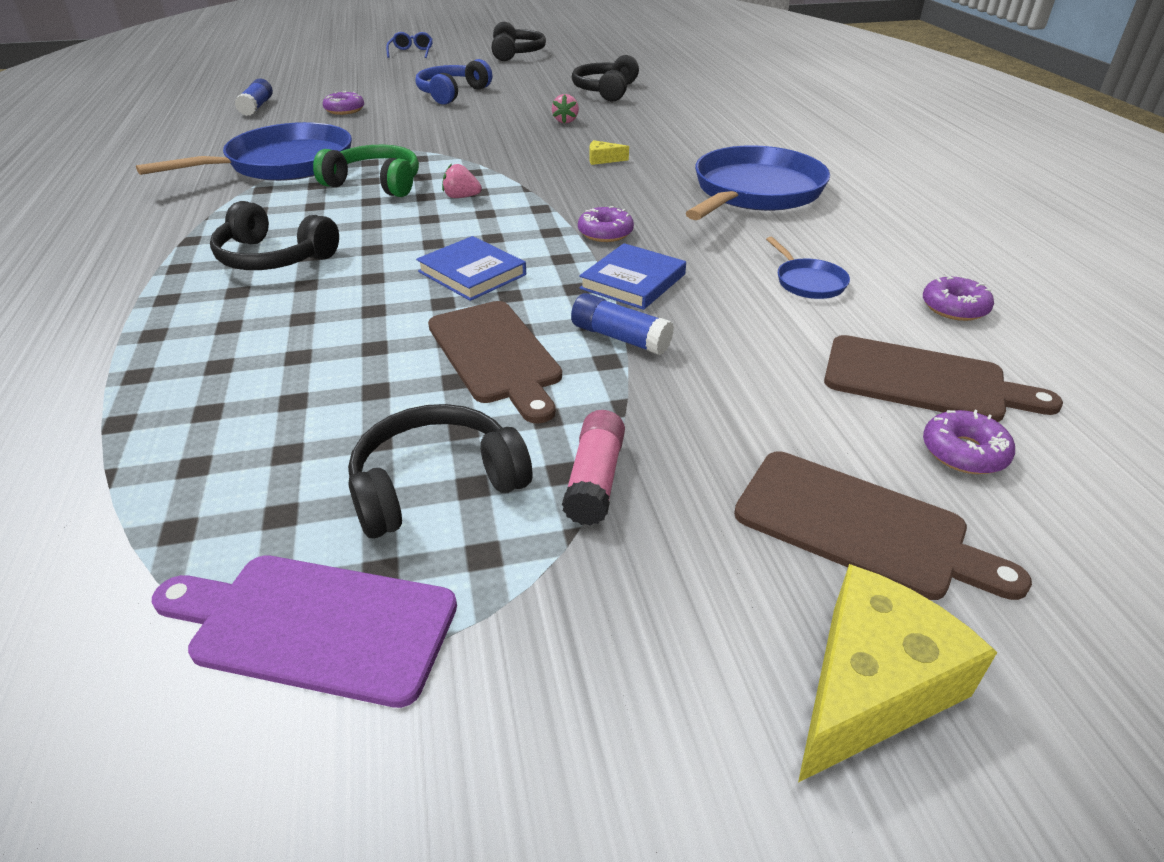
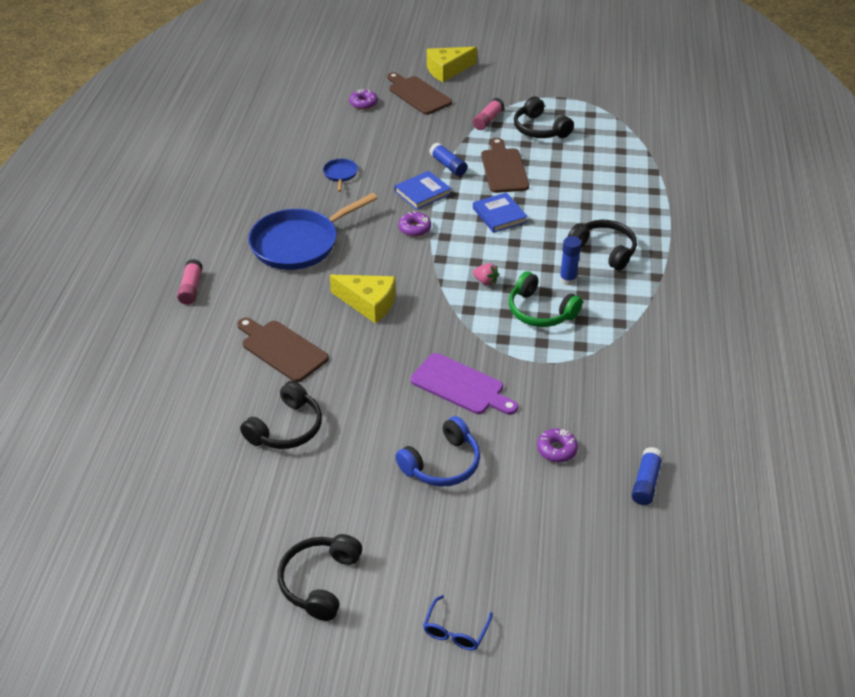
camera: 160 degrees left, 5 degrees up
blue pan [136,122,352,181] -> none
purple cutting board [152,555,457,708] -> purple cutting board moved to [411,353,518,415]
black headphones [348,404,532,538] -> black headphones turned 60 degrees clockwise [514,97,574,138]
pink strawberry [552,94,579,123] -> none
yellow cheese [589,140,629,165] -> yellow cheese [330,275,396,324], size x2.18
brown cutting board [824,335,1063,422] -> brown cutting board moved to [237,318,329,382]
purple donut [923,274,994,321] -> none
none -> pink glue stick [177,259,203,305]
none -> blue glue stick [559,236,582,285]

